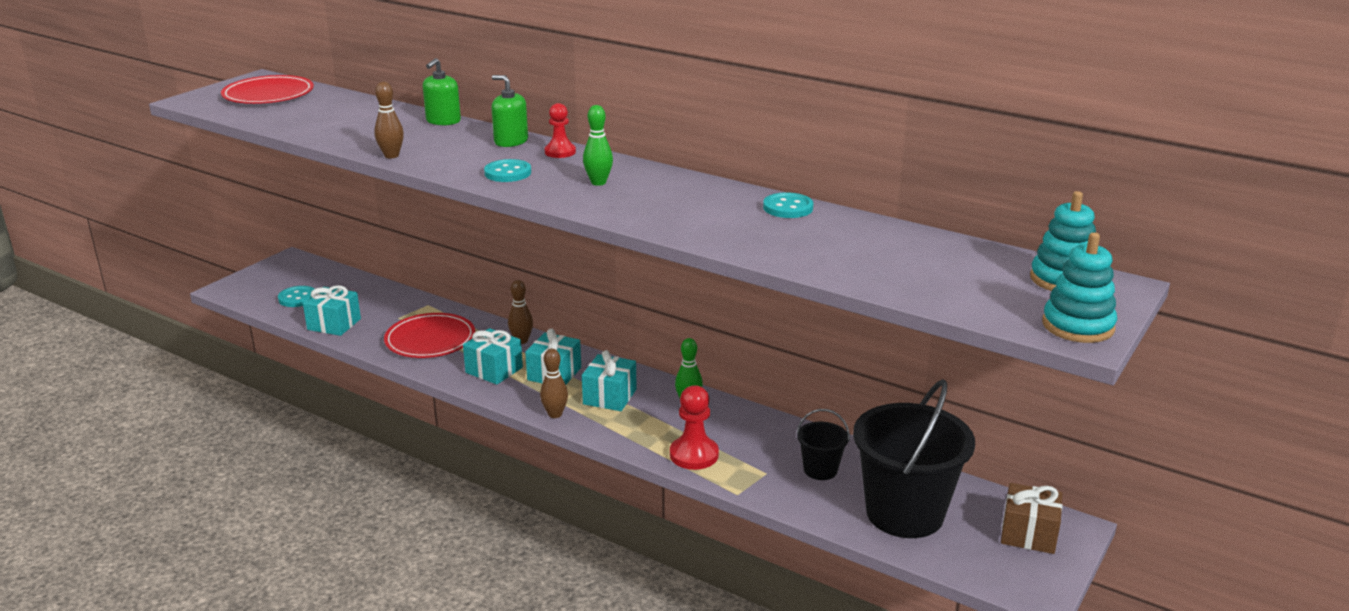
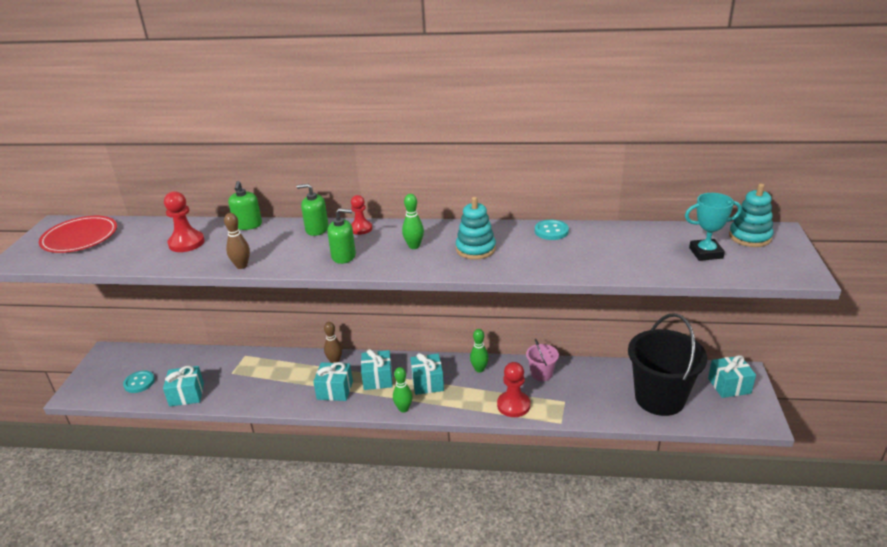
camera: 25 degrees left, 5 degrees up
red plate [384,313,475,358] -> none
turquoise button [484,159,531,182] -> green soap dispenser [327,208,356,264]
brown bowling pin [540,349,568,418] -> green bowling pin [393,367,413,413]
black bucket [797,409,850,480] -> none
brown gift [1001,483,1063,554] -> turquoise gift [708,355,756,398]
turquoise stacking toy [1042,232,1117,343] -> turquoise stacking toy moved to [456,197,496,259]
none -> red pawn [164,191,205,252]
none -> pink bucket [526,339,559,381]
none -> turquoise trophy [685,193,742,261]

